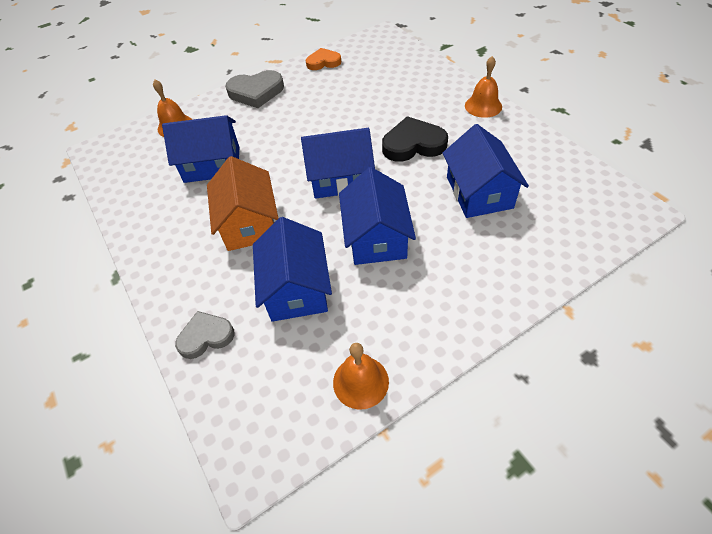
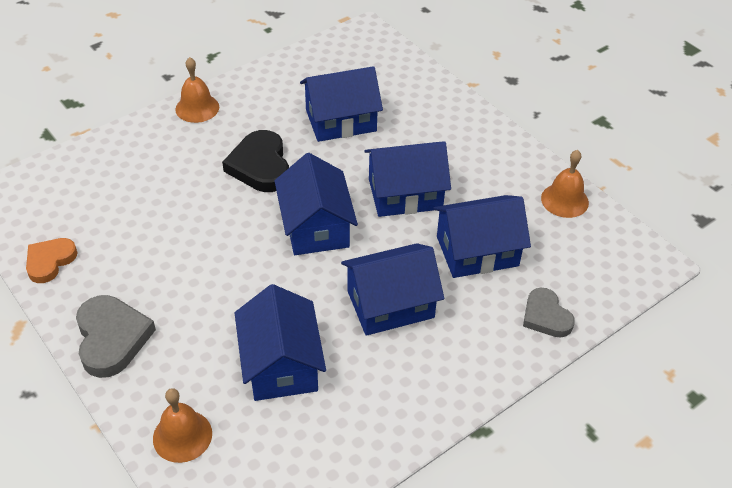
camera: 100 degrees left, 5 degrees down
orange house [207,156,279,251] -> blue house [341,243,444,336]
orange heart [306,48,341,70] -> orange heart turned 45 degrees clockwise [26,238,77,283]

